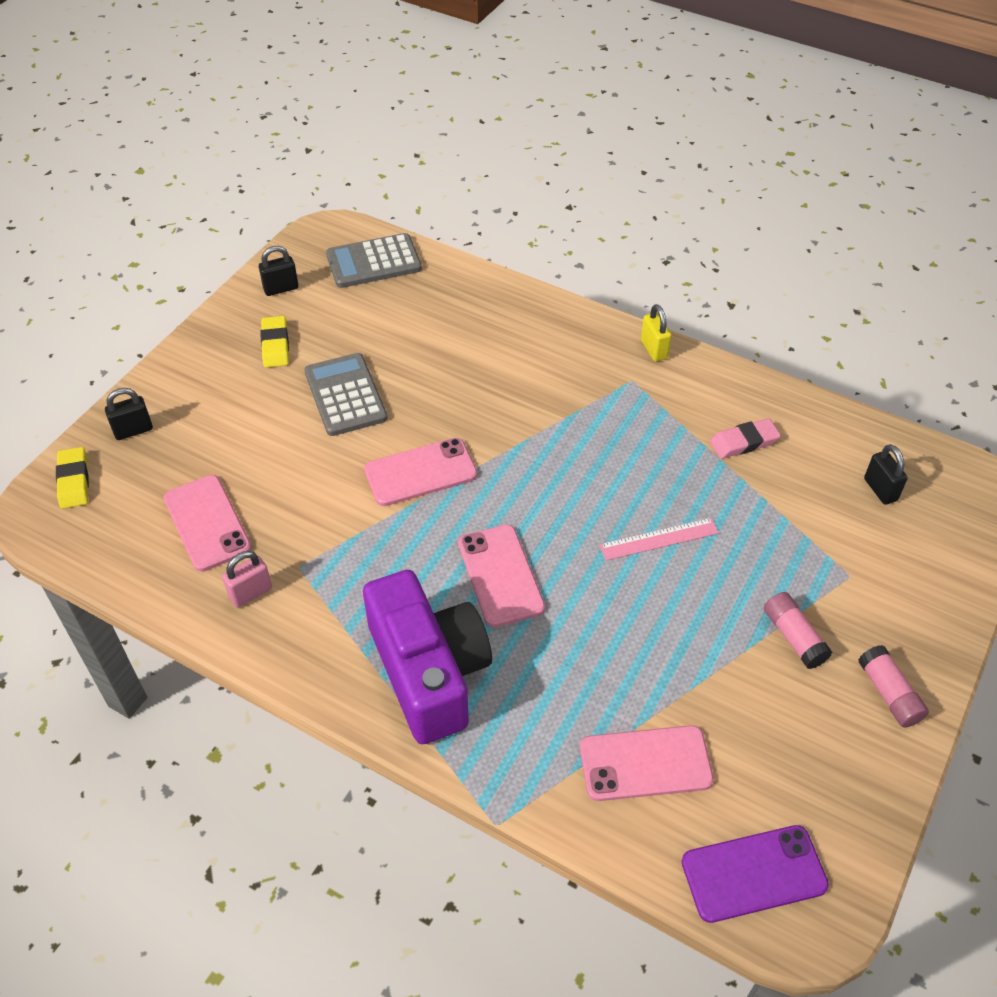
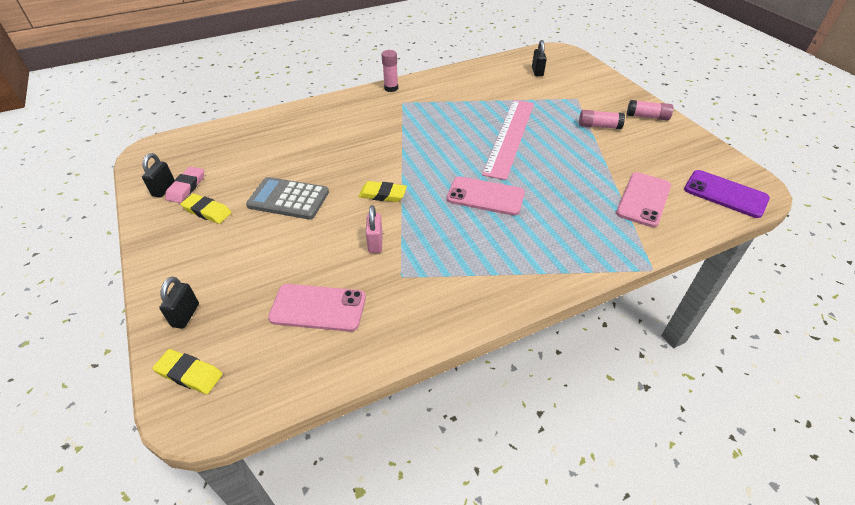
camera: 55 degrees left, 5 degrees down
pink padlock [222,551,272,608] -> pink padlock moved to [366,205,383,253]
grey calculator [326,233,422,288] -> none
purple camera [363,570,492,744] -> none
pink phone [364,438,477,506] -> yellow eraser [358,181,407,202]
pink ruler [599,518,719,561] -> pink ruler [482,100,534,180], size x1.96
yellow padlock [641,304,671,362] -> pink glue stick [382,50,398,92]
purple phone [682,825,829,923] -> purple phone turned 75 degrees counterclockwise [684,170,770,218]
pink eraser [710,418,781,459] -> pink eraser moved to [165,167,204,203]
black padlock [864,444,908,505] -> black padlock turned 75 degrees clockwise [532,40,547,76]

